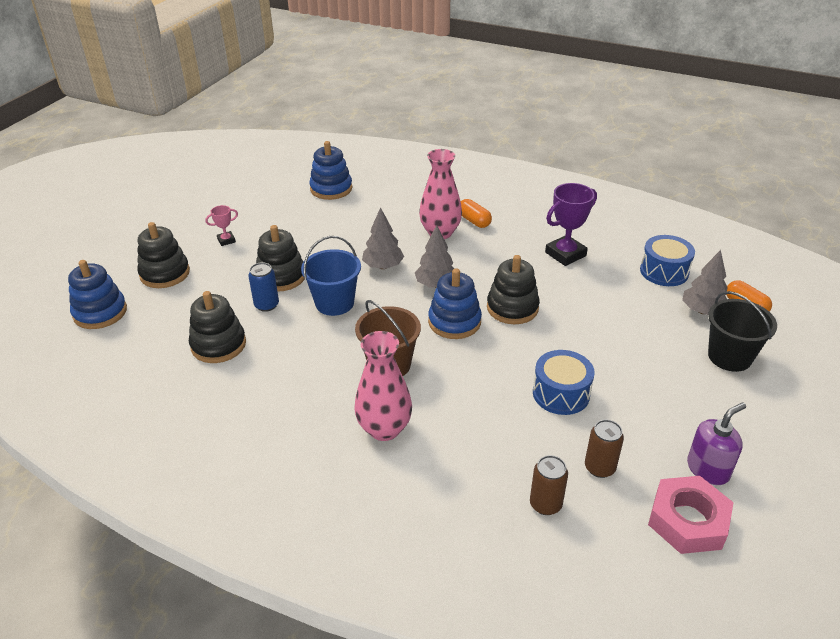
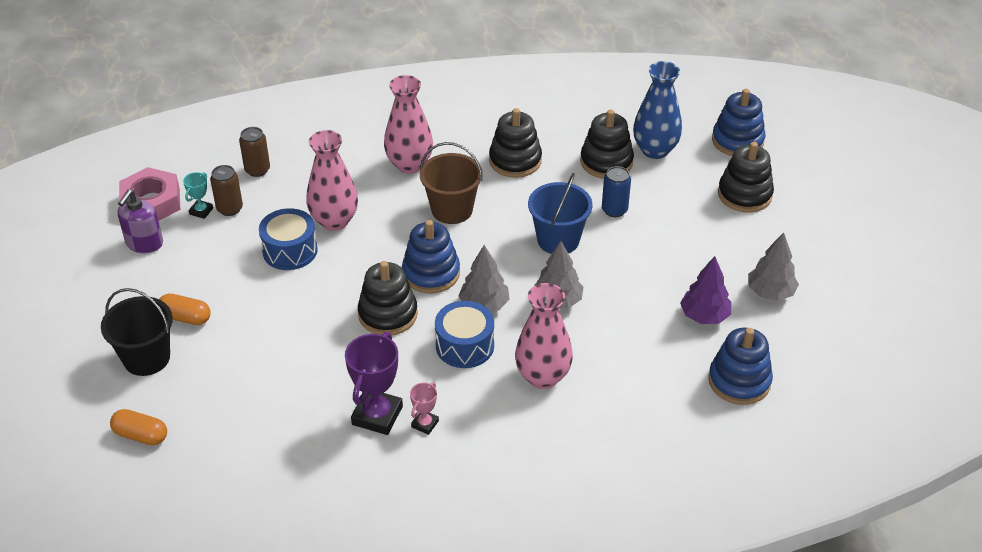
camera: 145 degrees right, 5 degrees up
pink trophy [205,205,238,246] -> pink trophy moved to [410,382,439,435]
black stacking toy [256,225,304,291] -> black stacking toy moved to [489,108,542,178]
orange capsule [461,199,492,228] -> orange capsule moved to [159,294,210,325]
blue drum [640,235,695,286] -> blue drum moved to [435,301,494,368]
grey tree [682,250,728,315] -> grey tree moved to [748,232,799,301]
none -> turquoise trophy [183,172,213,219]
none -> pink vase [306,130,358,231]
none -> blue vase [633,61,682,159]
none -> purple tree [680,256,731,324]

